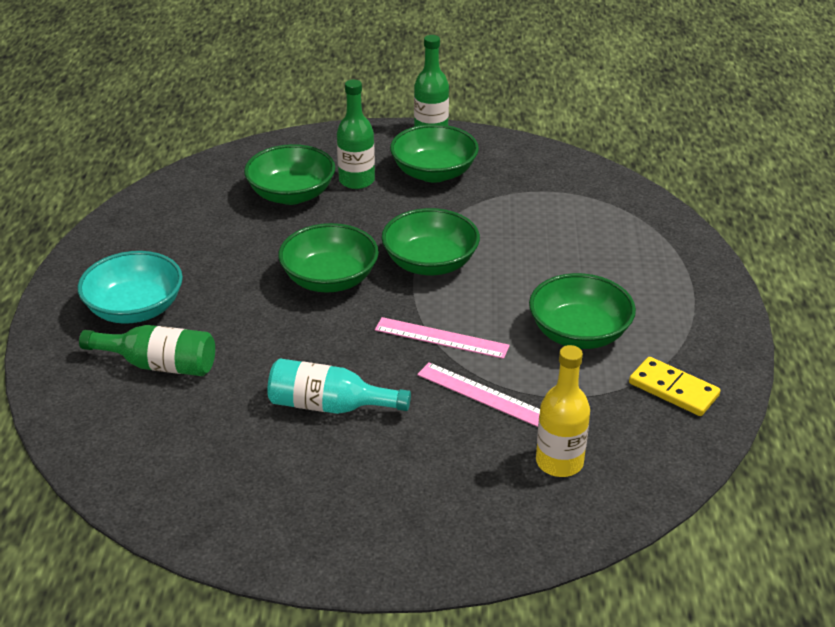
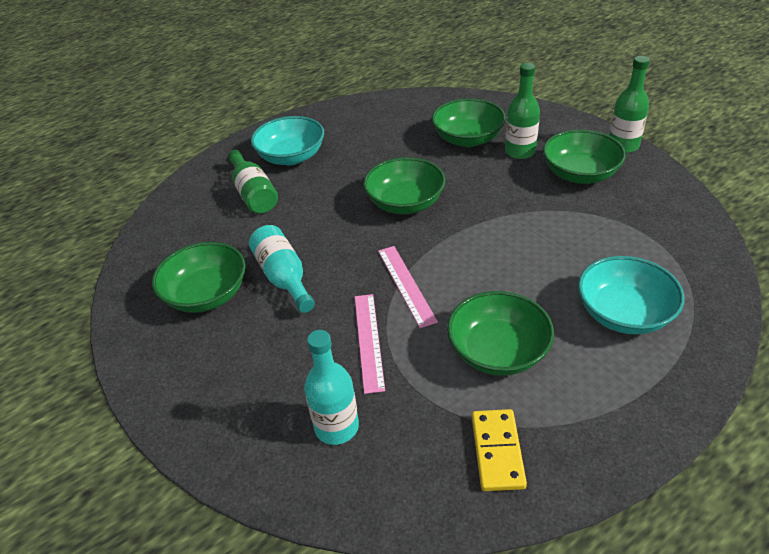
camera: 55 degrees right, 5 degrees up
green bowl [382,208,480,275] -> green bowl moved to [152,242,246,313]
yellow bottle [536,345,590,477] -> turquoise bottle [304,330,359,445]
none -> turquoise bowl [578,256,685,335]

